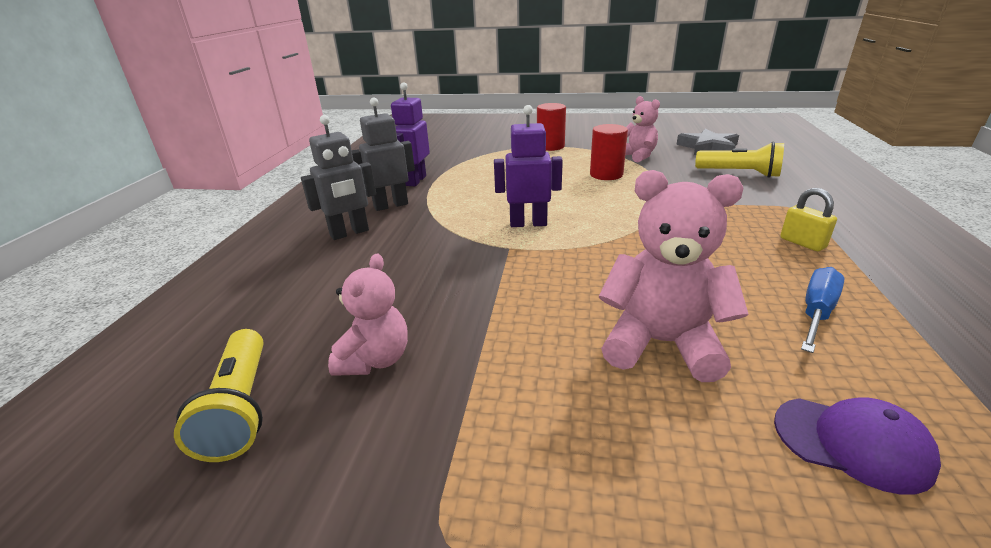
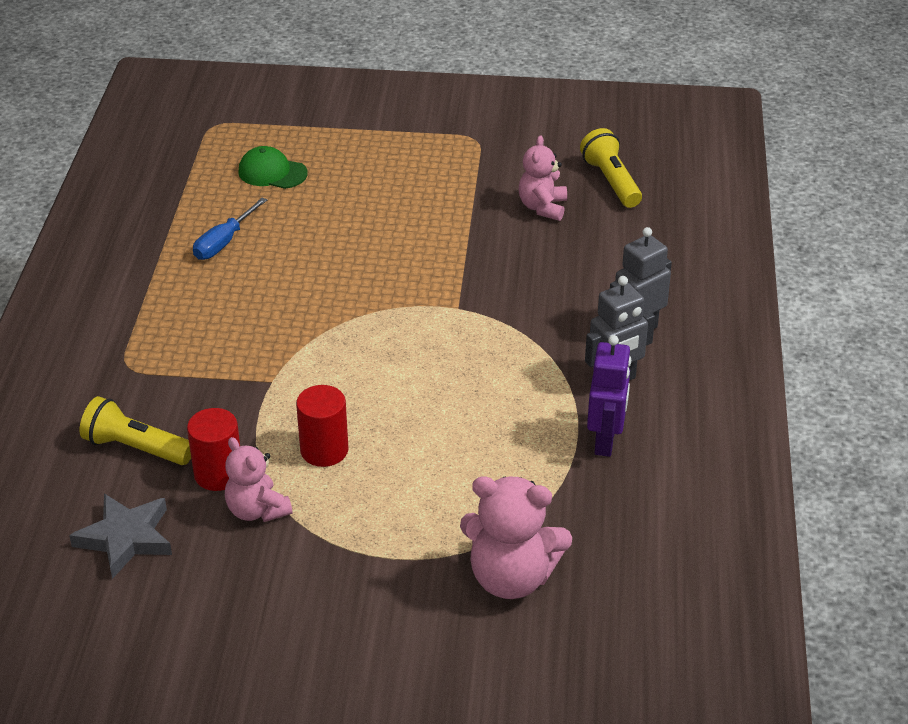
camera: 175 degrees right, 10 degrees up
purple robot [494,105,563,227] -> none
red cylinder [537,103,566,151] -> red cylinder moved to [187,408,240,491]
pink teddy bear [599,170,749,382] -> pink teddy bear moved to [460,476,572,599]
purple cap [774,397,941,495] -> green cap [238,146,308,189]
yellow padlock [780,188,837,251] -> none

